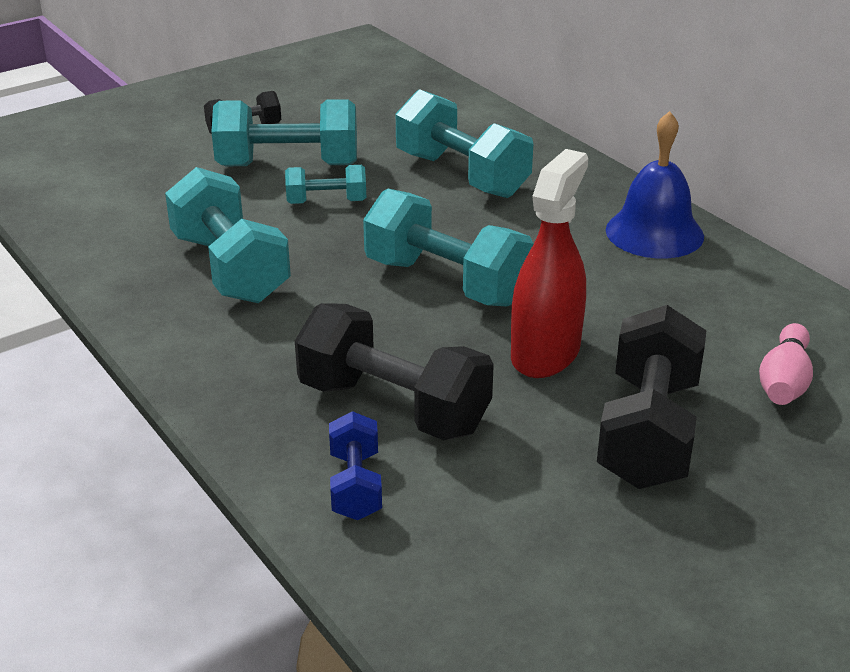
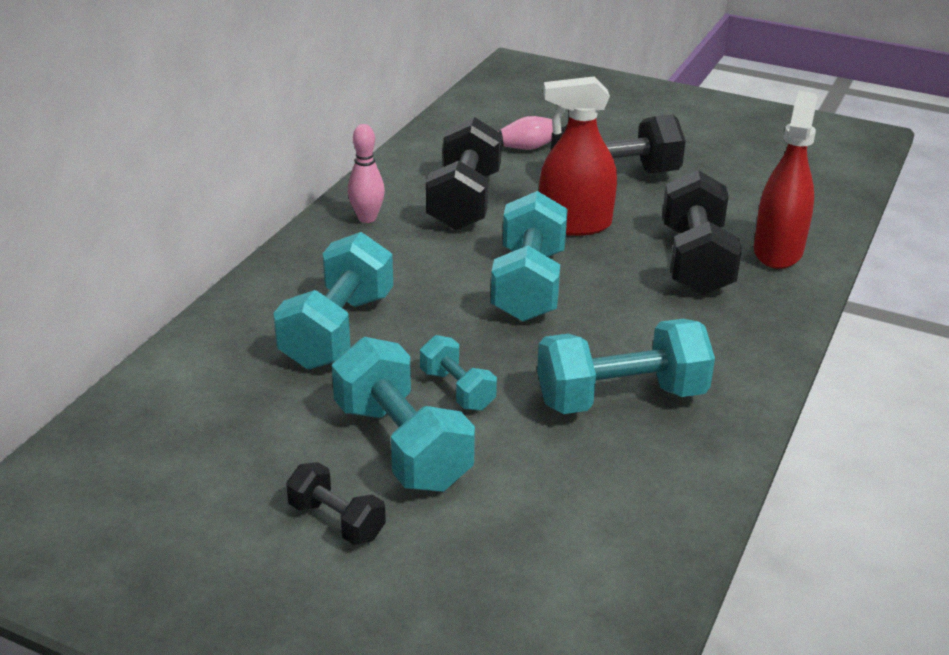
camera: 120 degrees left, 0 degrees up
turquoise dumbbell [165,167,291,303] -> turquoise dumbbell turned 45 degrees clockwise [537,319,715,414]
blue dumbbell [329,411,382,520] -> red spray bottle [753,91,818,269]
blue bell [606,111,704,258] -> pink bowling pin [348,124,385,223]
none -> black dumbbell [426,117,502,230]

